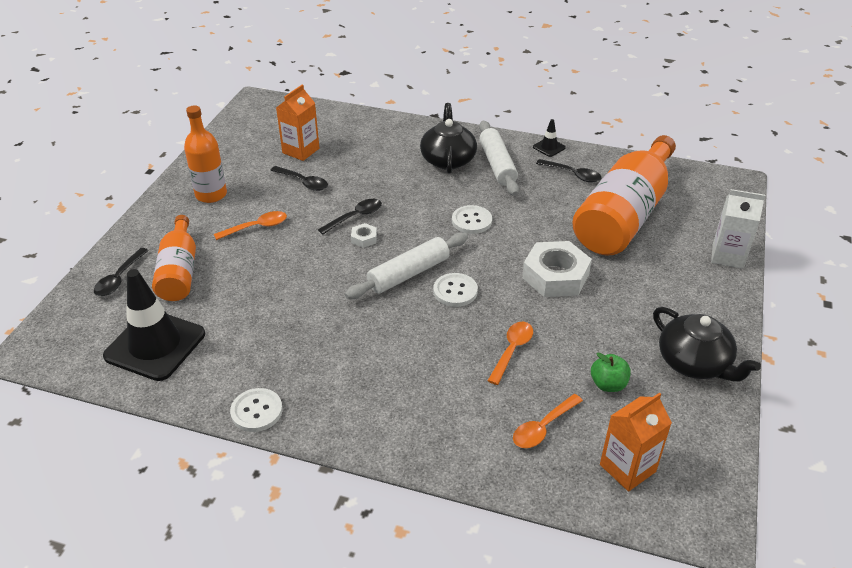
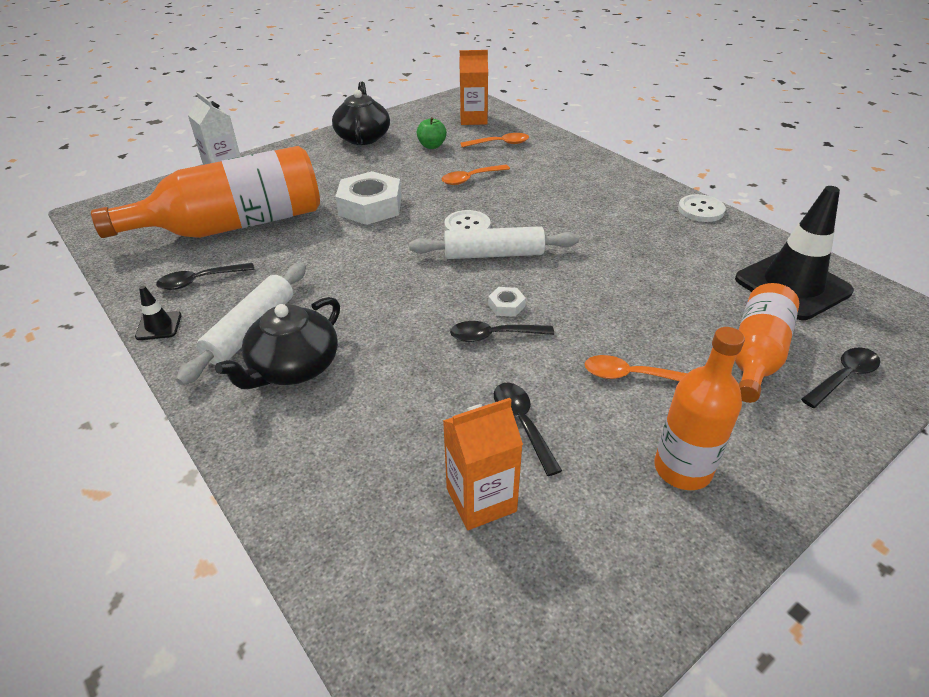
camera: 145 degrees left, 0 degrees up
white button [452,205,492,234] -> none
black spoon [536,159,602,182] -> black spoon turned 90 degrees counterclockwise [156,263,254,290]

